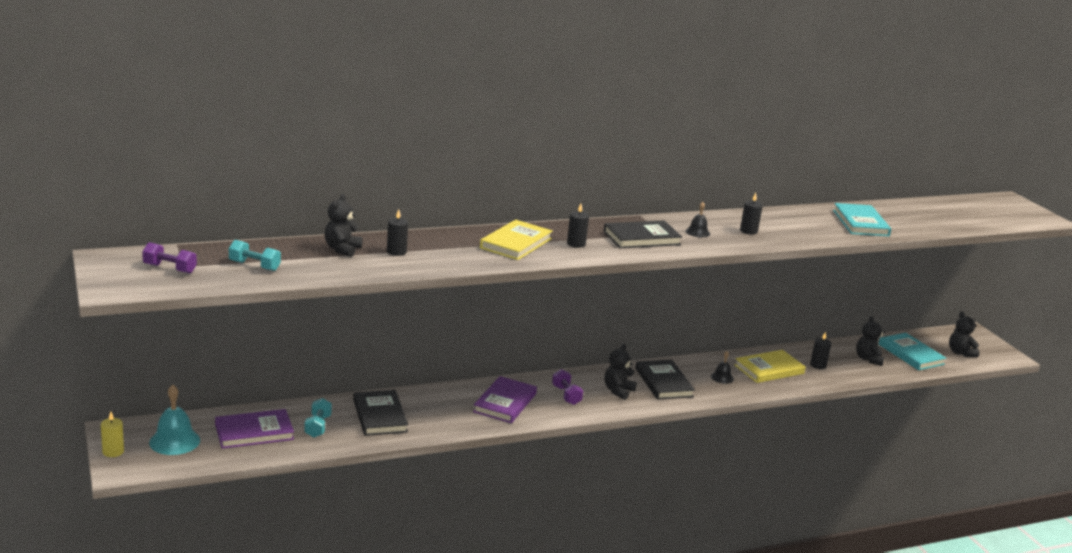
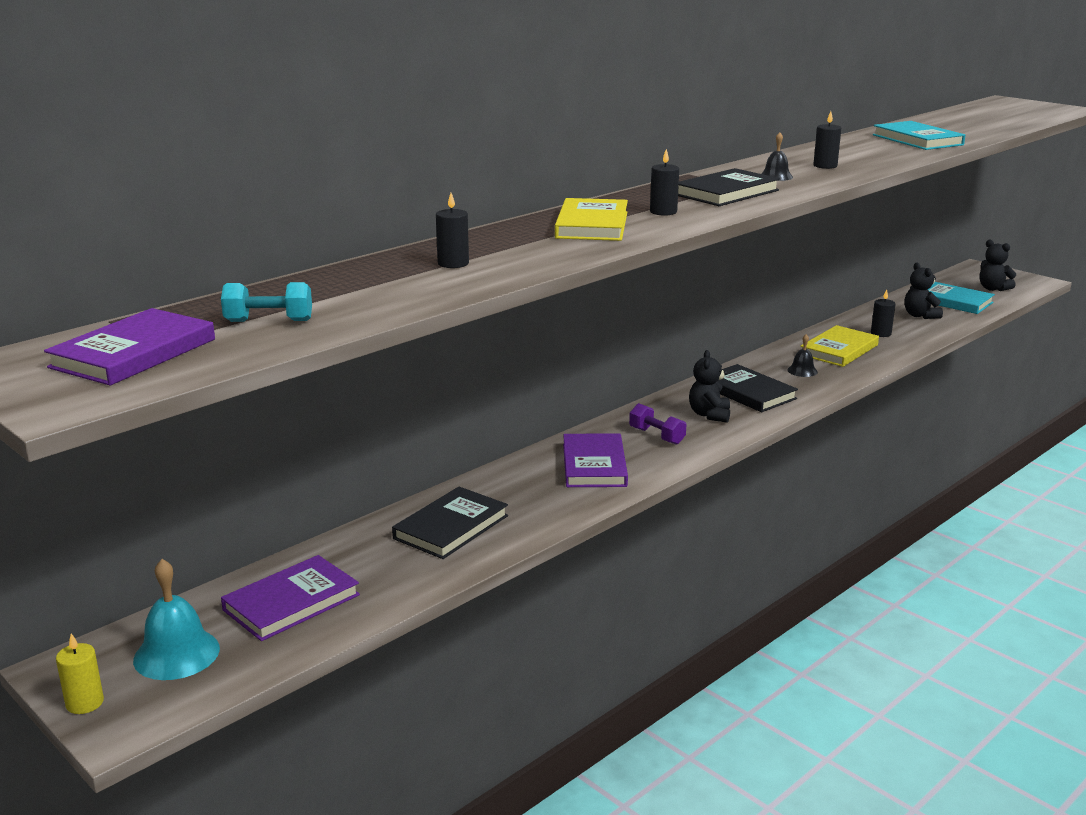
camera: 20 degrees left, 0 degrees up
purple dumbbell [142,242,197,274] -> purple book [44,308,215,385]
turquoise dumbbell [304,398,332,438] -> none
black teddy bear [325,194,363,257] -> none
black book [353,390,408,436] -> black book turned 75 degrees clockwise [392,487,508,559]

